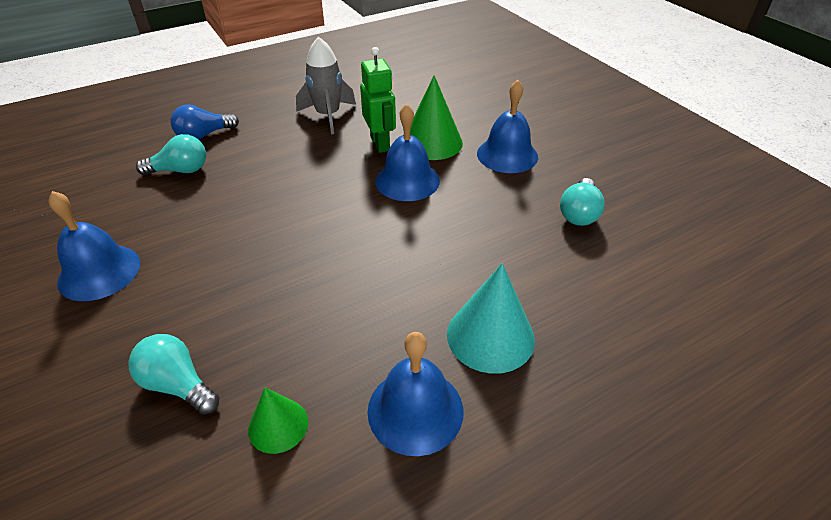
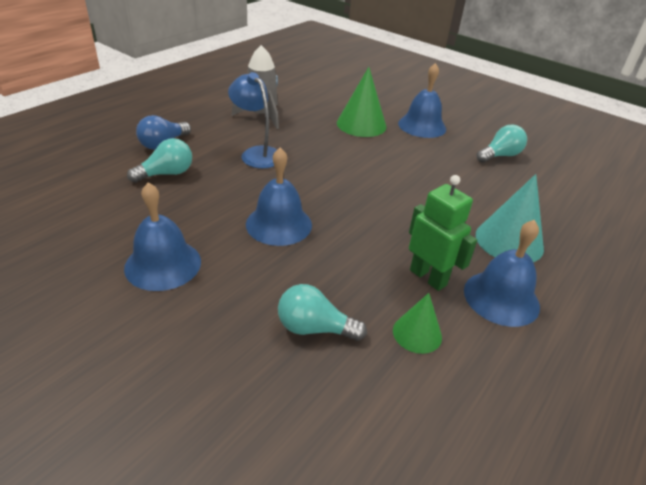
camera: 25 degrees left, 5 degrees down
green robot [360,47,396,153] -> green robot moved to [409,175,477,291]
blue bell [375,104,440,201] -> blue bell moved to [246,147,312,246]
turquoise light bulb [560,178,605,226] -> turquoise light bulb turned 120 degrees counterclockwise [477,124,527,163]
none -> blue lamp [228,72,277,168]

